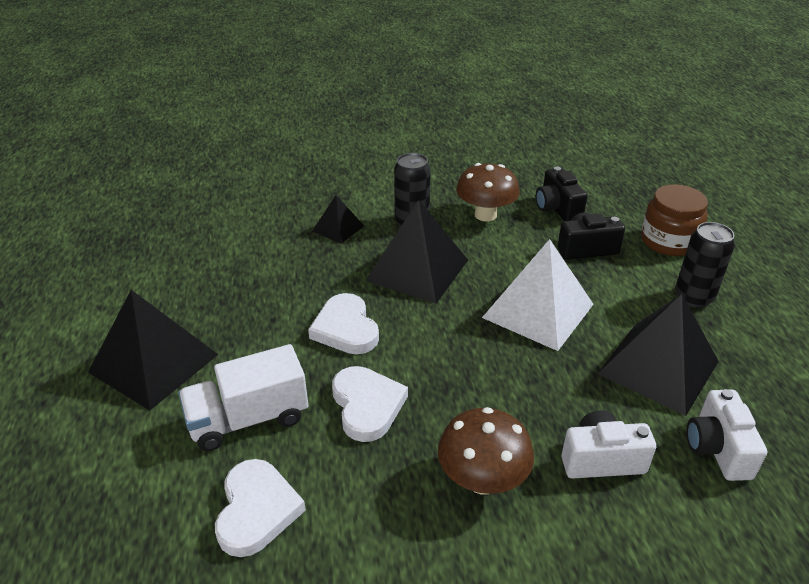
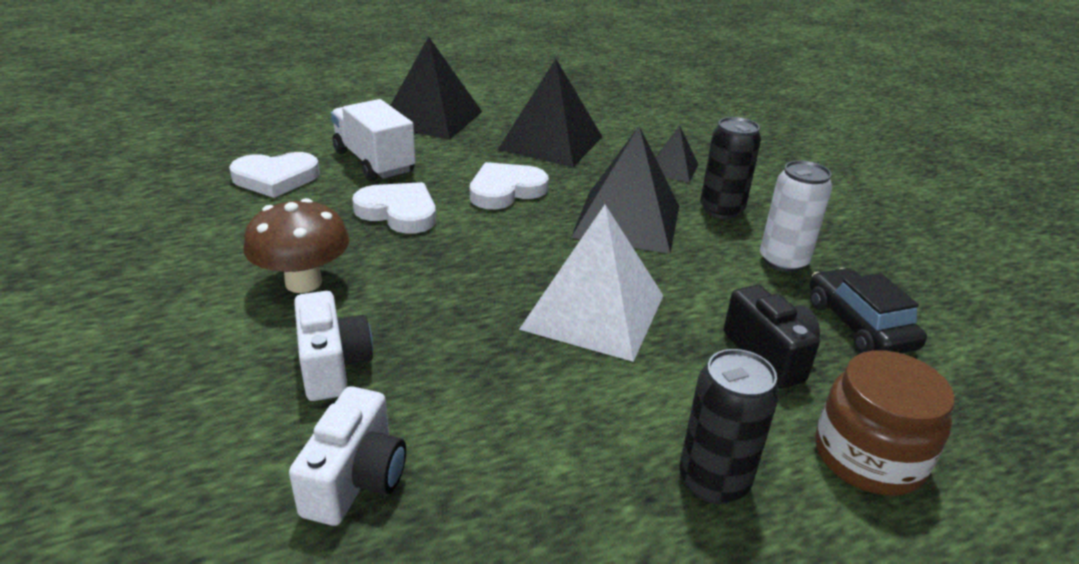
camera: 75 degrees right, 5 degrees down
white heart [332,366,408,442] -> white heart turned 120 degrees counterclockwise [352,182,436,234]
brown mushroom [456,163,520,221] -> white can [760,160,832,272]
black camera [536,167,588,221] -> black car [810,268,927,354]
black pyramid [597,294,719,416] -> black pyramid moved to [498,59,602,167]
white camera [687,389,767,481] -> white camera turned 120 degrees clockwise [289,386,406,526]

